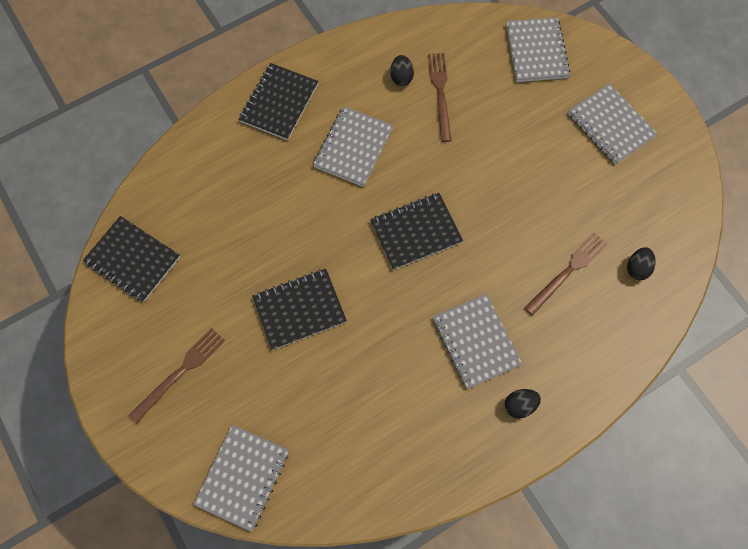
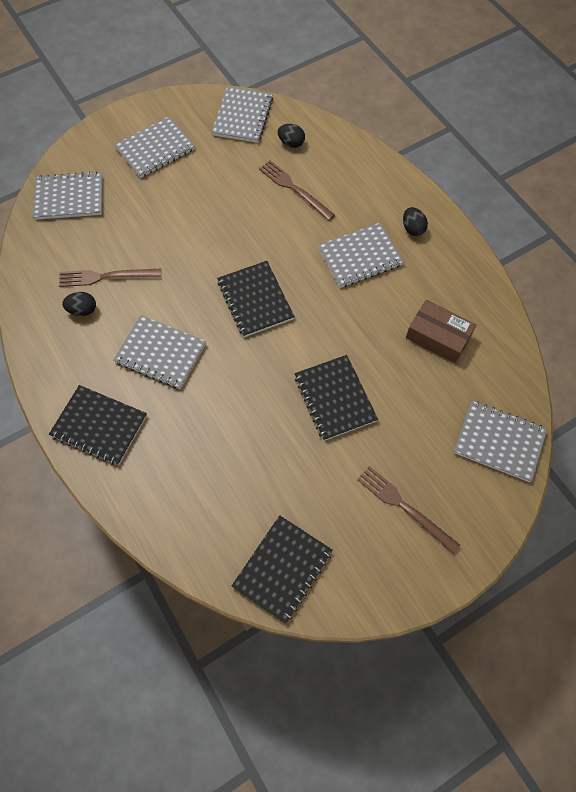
camera: 90 degrees left, 5 degrees down
none -> grey notebook [211,87,273,143]
none -> brown box [406,300,476,363]

